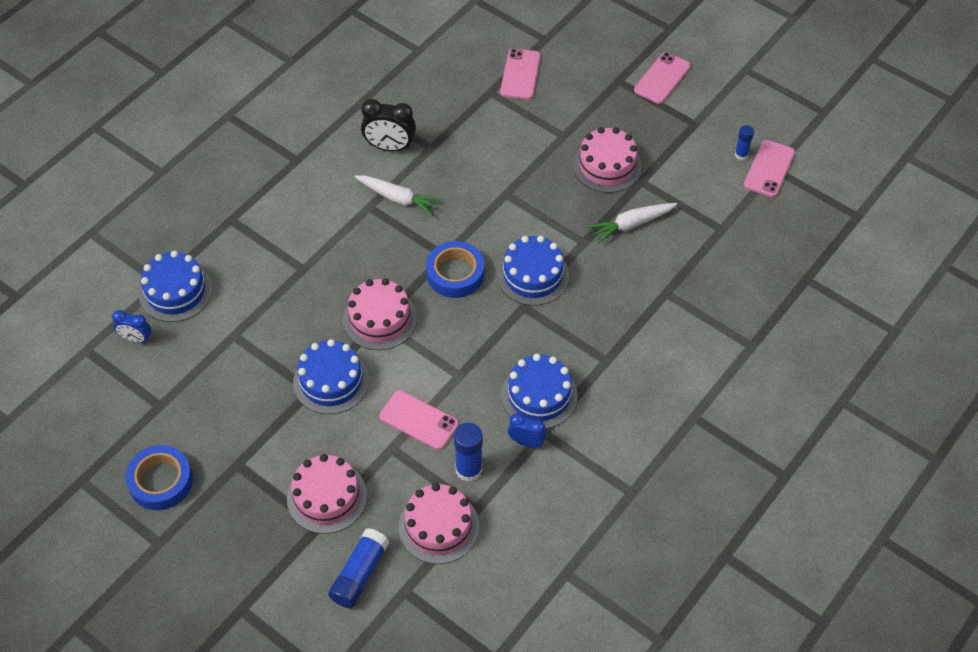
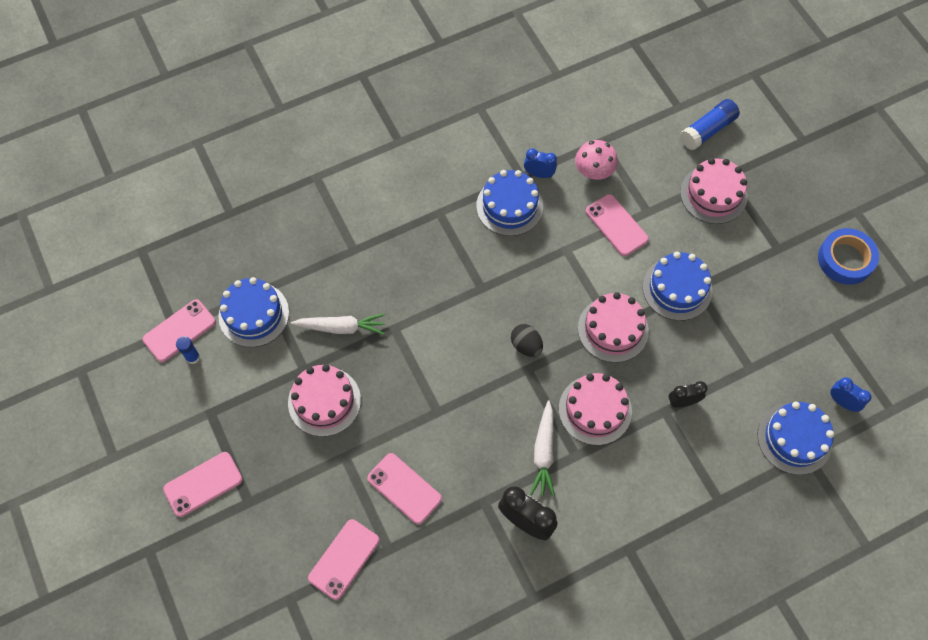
camera: 155 degrees left, 10 degrees up
white carrot [354,175,442,216] -> white carrot turned 135 degrees counterclockwise [530,400,555,497]
pink cake [399,483,479,564] -> pink cake moved to [559,373,632,445]
blue tape [426,241,484,298] -> black egg [511,324,543,357]
blue glue stick [454,423,483,482] -> pink mushroom [575,140,618,180]
blue cake [497,236,569,306] -> blue cake moved to [218,277,289,347]
blue clock [508,413,546,448] -> blue clock turned 150 degrees clockwise [524,148,557,178]
none -> pink phone [367,453,442,524]
none -> black clock [669,381,707,408]

